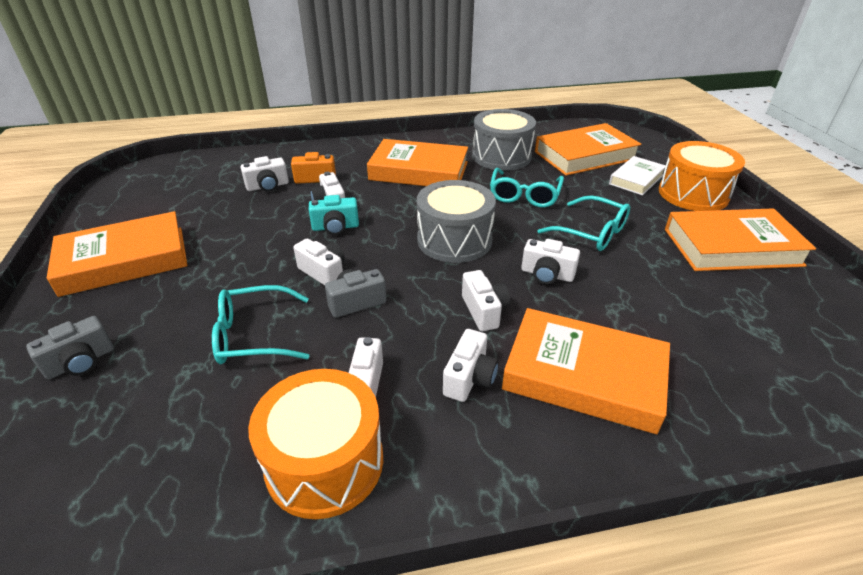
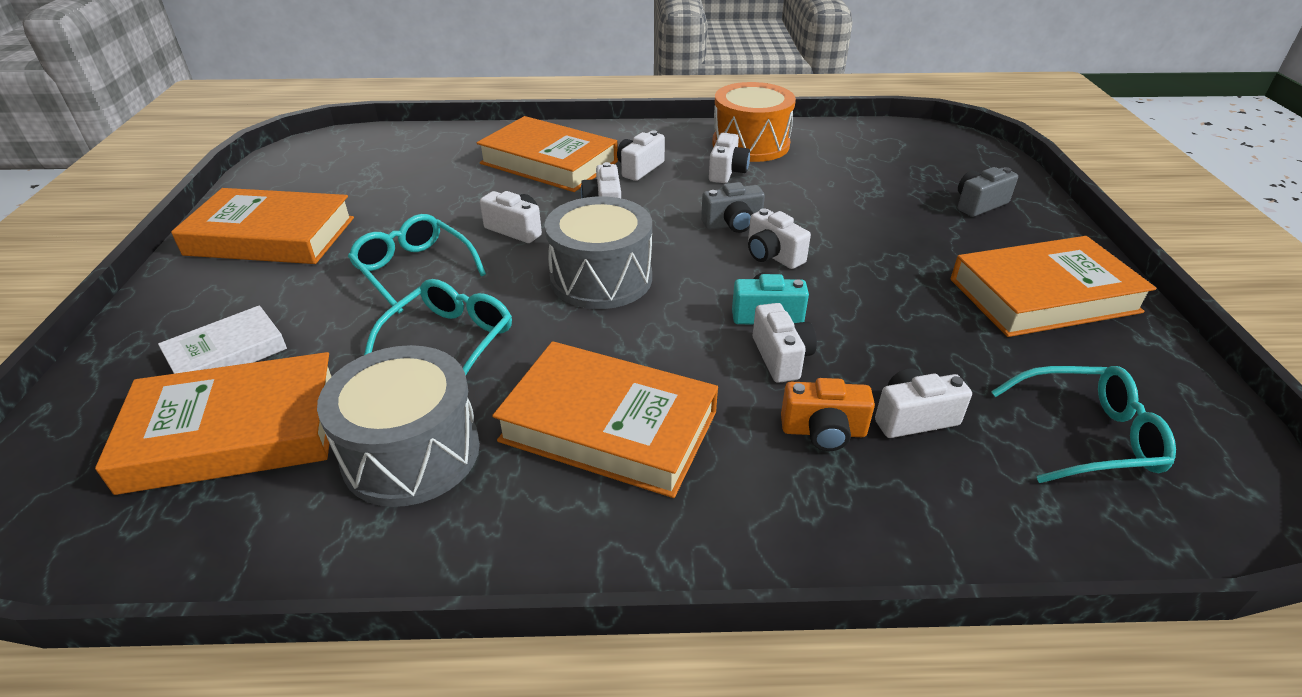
camera: 170 degrees left, 0 degrees up
turquoise glasses [212,285,309,364] -> turquoise glasses moved to [991,366,1176,483]
orange drum [659,141,745,211] -> none

